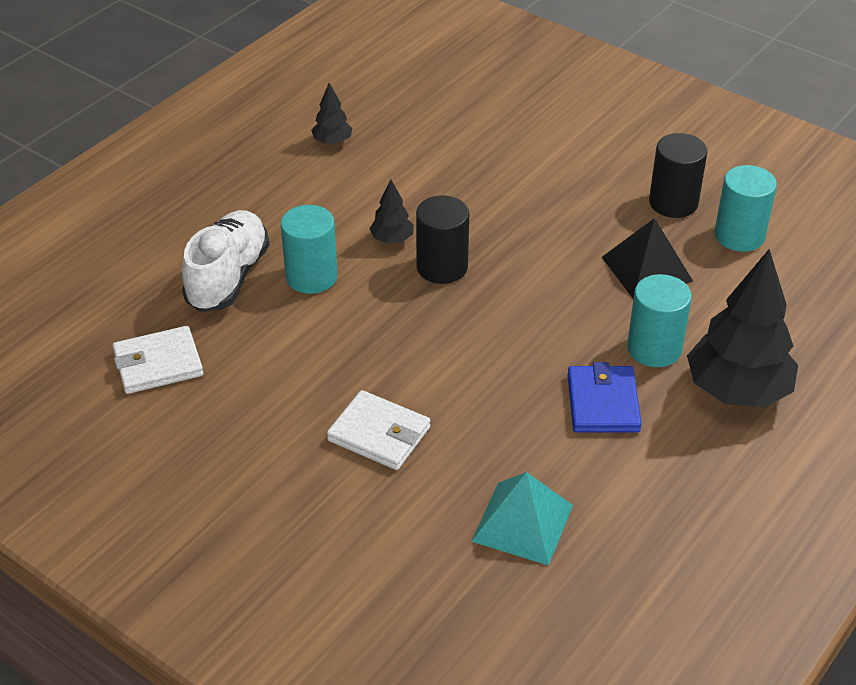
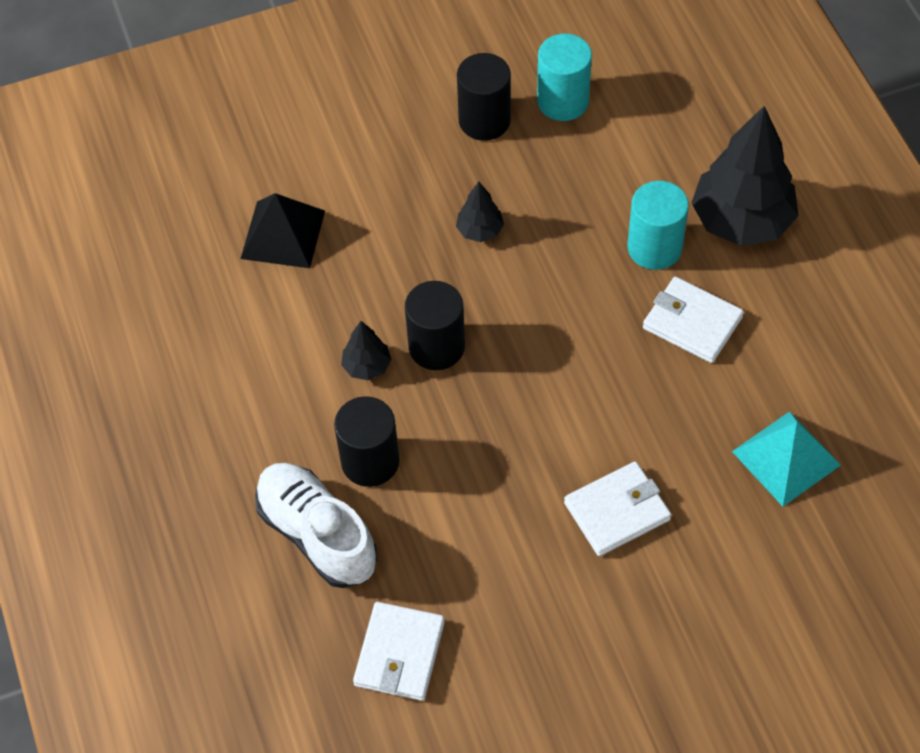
camera: 55 degrees left, 15 degrees up
turquoise cylinder [281,205,338,294] -> black cylinder [334,396,400,487]
black tree [311,83,353,145] -> black tree moved to [456,182,504,242]
blue wallet [568,362,642,433] -> white wallet [643,277,744,363]
black pyramid [602,218,694,299] -> black pyramid moved to [241,193,325,268]

